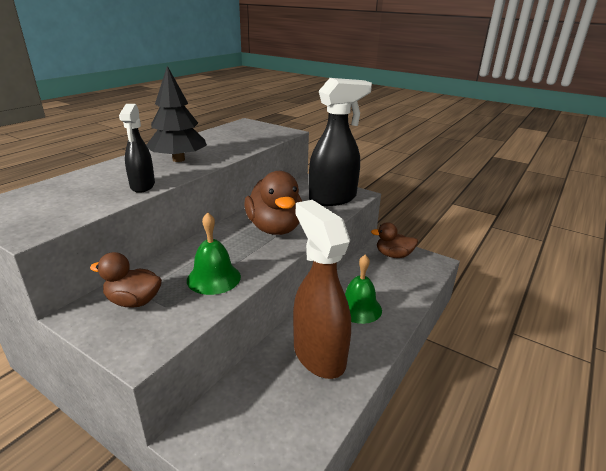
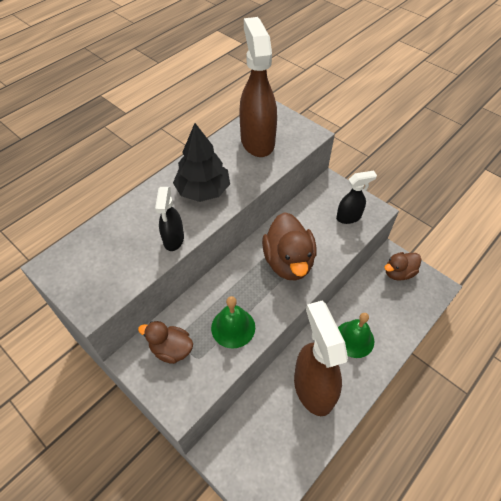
camera: 10 degrees right, 25 degrees up
black spray bottle [309,78,372,206] -> black spray bottle [336,171,377,224], size x0.53
brown duck [371,222,418,258] -> brown duck turned 45 degrees counterclockwise [384,252,422,281]
none -> brown spray bottle [239,17,277,157]

